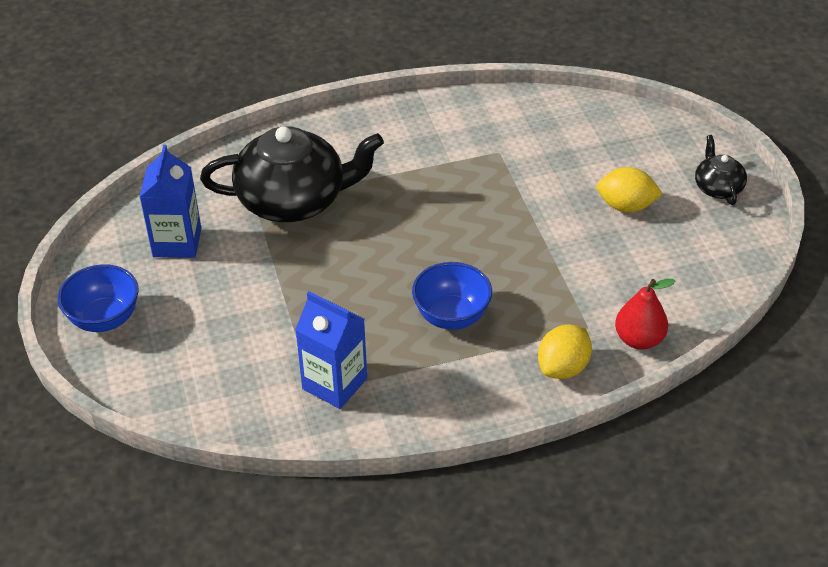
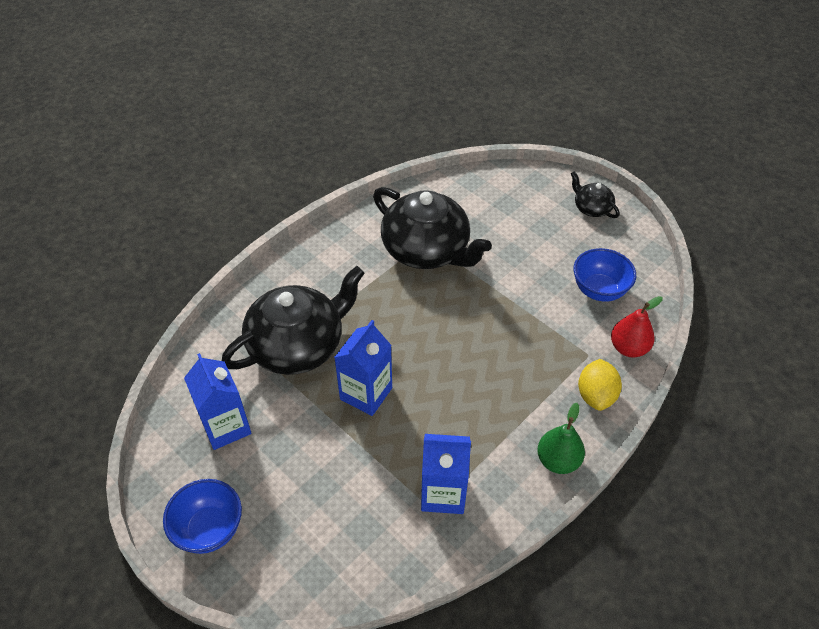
camera: 30 degrees left, 5 degrees up
blue bowl [412,262,492,330] -> blue bowl moved to [574,248,636,302]
yellow lemon [596,167,663,213] -> none
none -> blue carton [334,320,392,416]
none -> black teapot [373,187,492,269]
none -> green pear [537,403,585,474]

